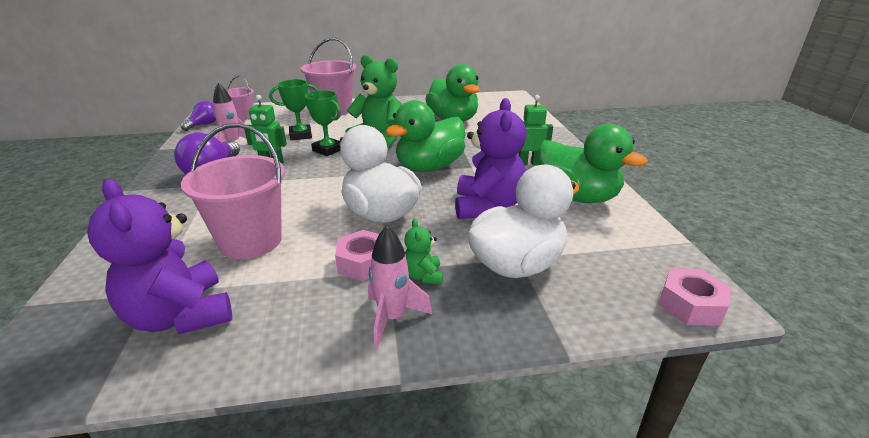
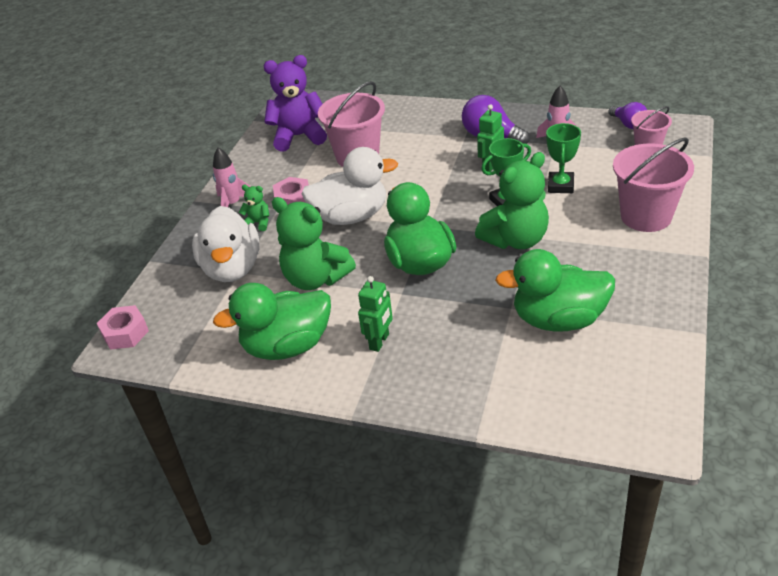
camera: 120 degrees right, 10 degrees up
purple teddy bear [455,98,527,219] -> green teddy bear [272,197,356,290]

